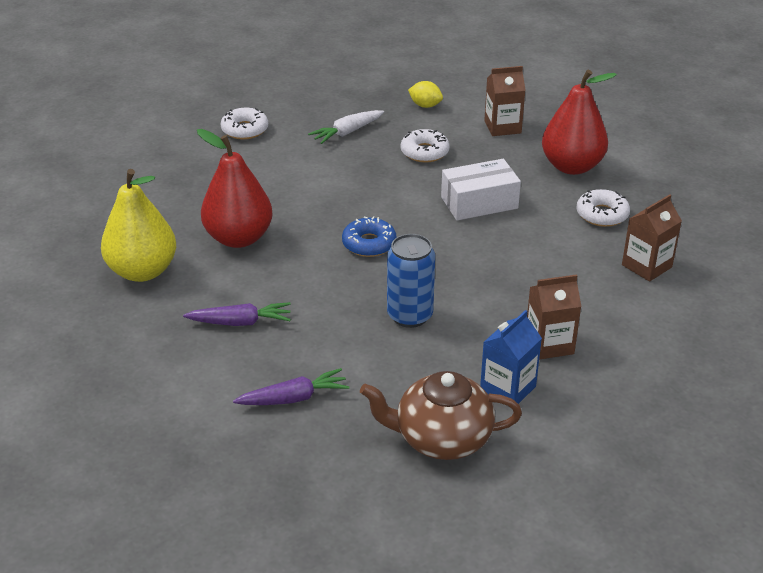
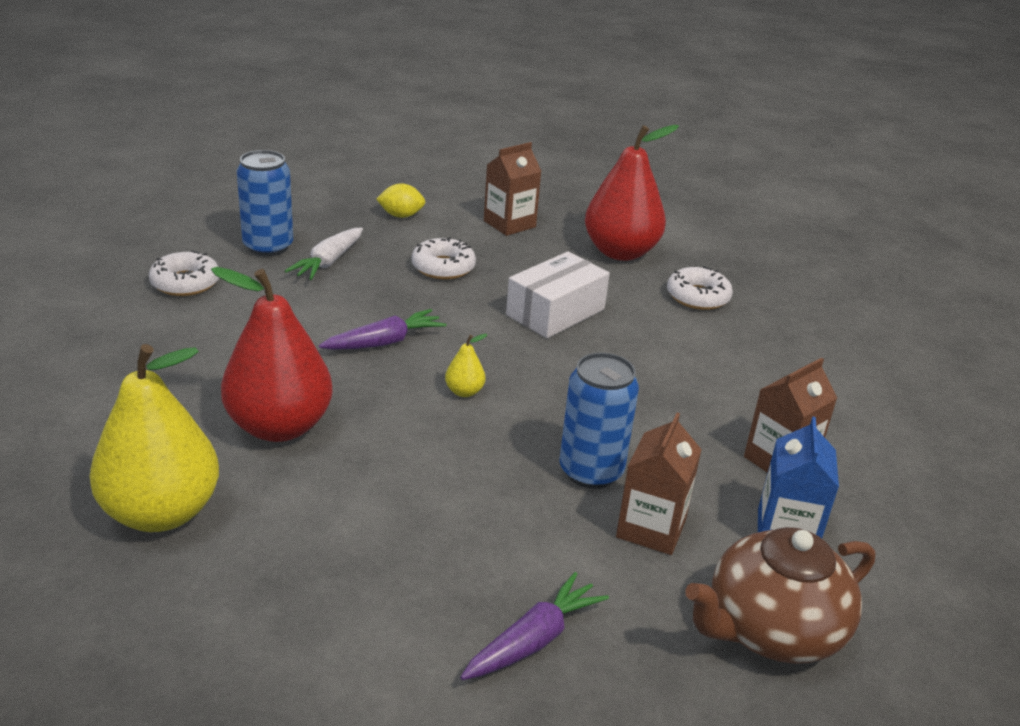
camera: 30 degrees left, 5 degrees down
purple carrot [183,302,291,326] -> purple carrot moved to [319,309,446,350]
blue donut [342,216,397,257] -> yellow pear [445,334,487,397]
brown carton [622,194,682,282] -> brown carton moved to [616,413,702,555]
none -> blue can [237,150,293,256]

